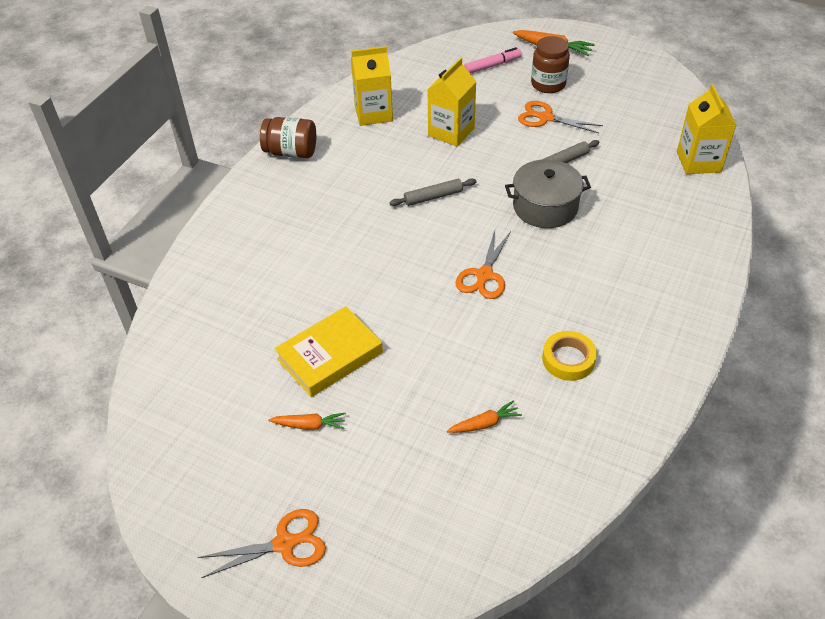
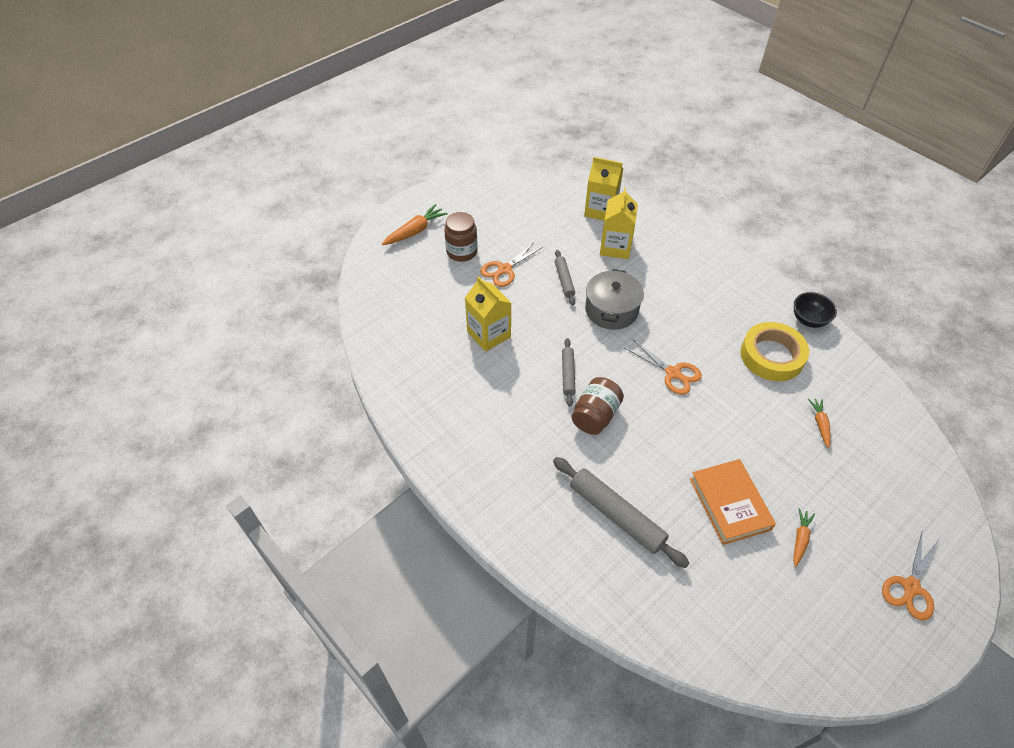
camera: 70 degrees left, 5 degrees up
orange scissors [198,509,326,578] -> orange scissors turned 150 degrees counterclockwise [882,531,939,621]
brown jar [260,117,316,158] -> brown jar moved to [572,377,624,435]
yellow book [275,306,383,397] -> orange book [690,459,776,545]
yellow carton [351,46,393,126] -> yellow carton moved to [600,187,638,259]
pink marker [464,47,522,74] -> none
yellow tape [542,331,597,381] -> yellow tape [740,322,809,381], size x1.61
none -> grey rolling pin [553,457,689,568]
none -> black bowl [794,292,837,328]

